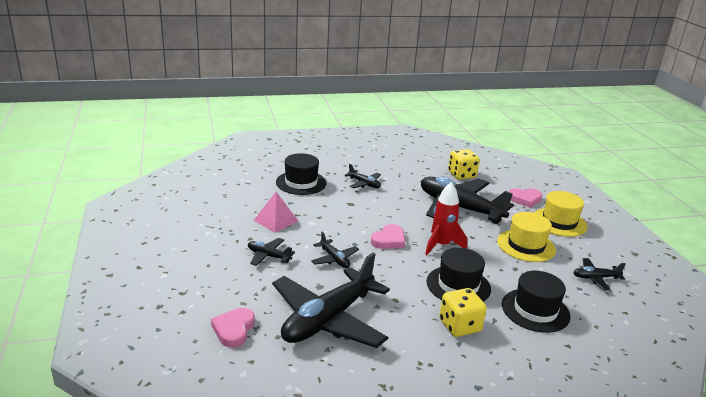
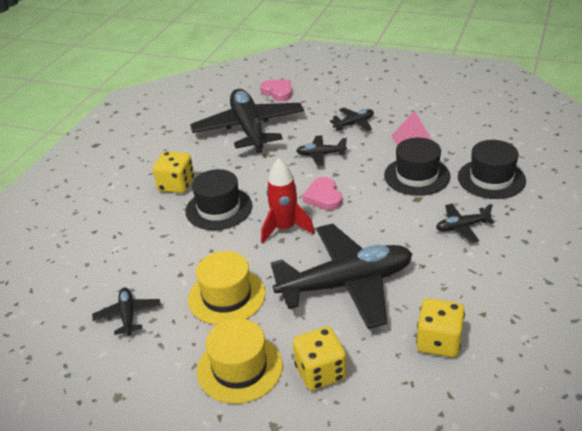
camera: 130 degrees right, 10 degrees up
black hat [502,271,571,333] -> black hat moved to [384,138,450,196]
pink heart [508,188,542,208] -> yellow dice [293,326,347,391]
black plane [573,258,625,290] -> black plane turned 45 degrees counterclockwise [92,287,161,336]

